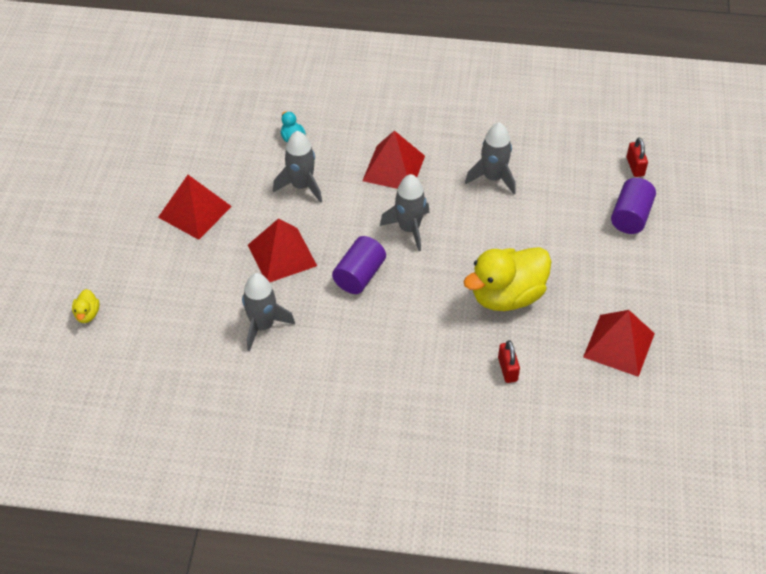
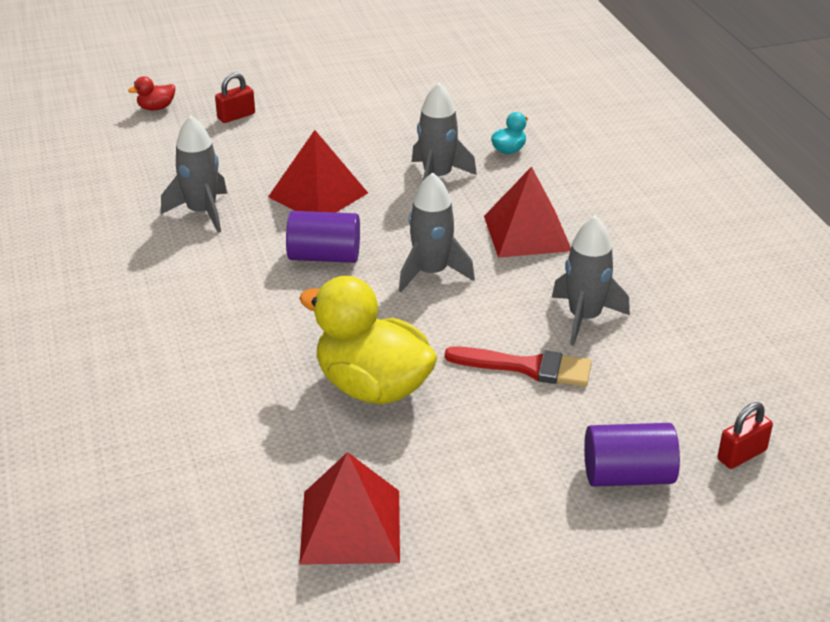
camera: 65 degrees right, 15 degrees down
yellow duck [72,289,99,323] -> red duck [128,76,175,111]
red pyramid [158,175,232,240] -> none
red padlock [498,340,520,383] -> red padlock moved to [215,73,255,123]
none -> red brush [445,346,592,387]

